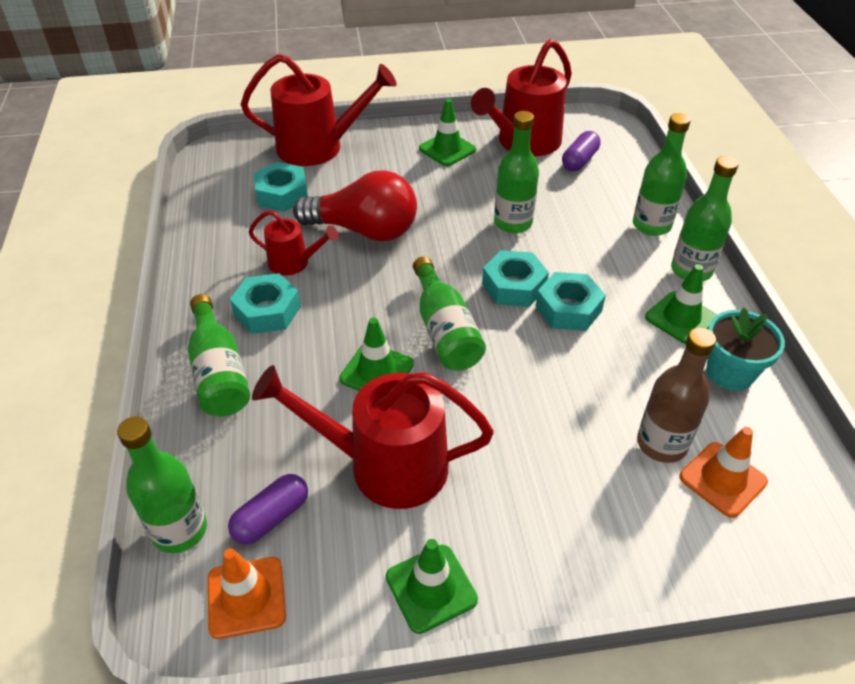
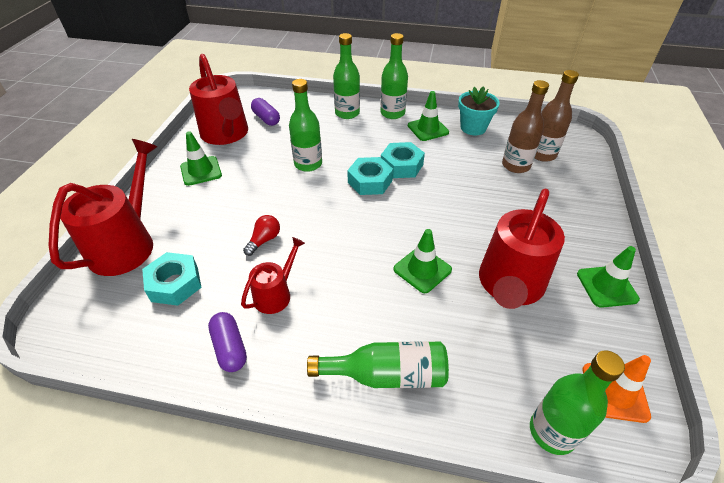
camera: 70 degrees left, 0 degrees up
purple capsule [228,474,308,545] -> purple capsule moved to [208,312,247,372]
turquoise nut [230,273,301,334] -> none
red light bulb [293,170,417,241] -> red light bulb [243,215,280,256], size x0.43
green bottle [413,256,486,370] -> none
orange traffic cone [679,427,768,518] -> brown bottle [535,70,579,162]

